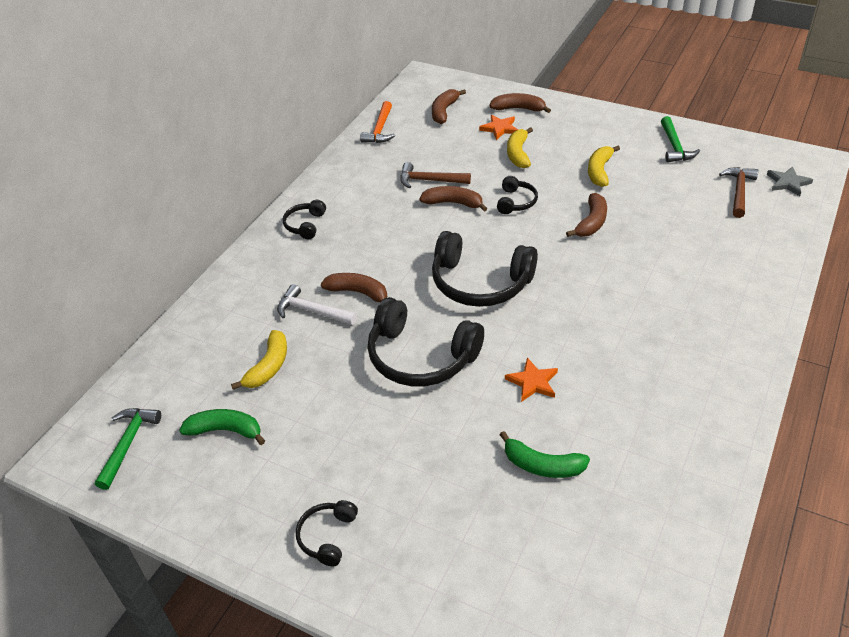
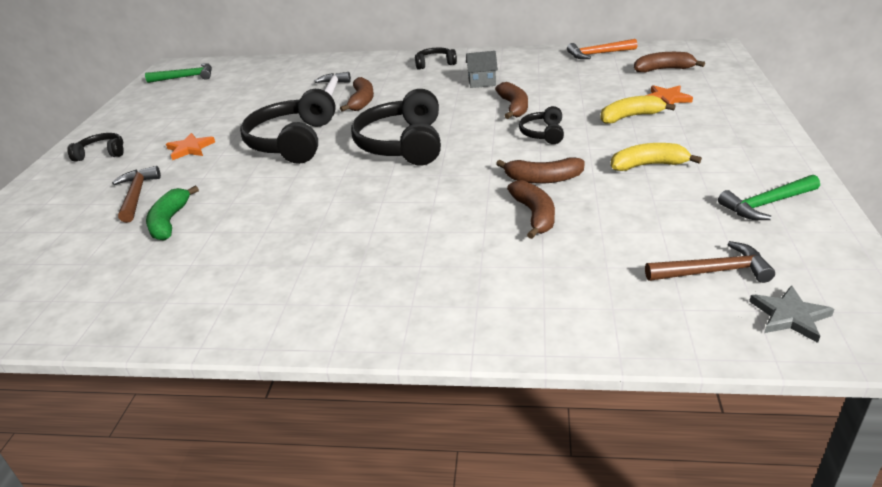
camera: 70 degrees right, 10 degrees down
green banana [179,409,265,445] -> none
yellow banana [231,330,287,390] -> none
brown hammer [400,162,471,188] -> brown hammer moved to [112,166,161,223]
brown banana [489,93,551,113] -> brown banana moved to [507,180,555,239]
black headphones [497,176,538,214] -> black headphones turned 105 degrees clockwise [519,106,564,144]
orange star [505,358,558,402] -> orange star moved to [166,133,215,160]
none -> grey house [466,51,498,88]

